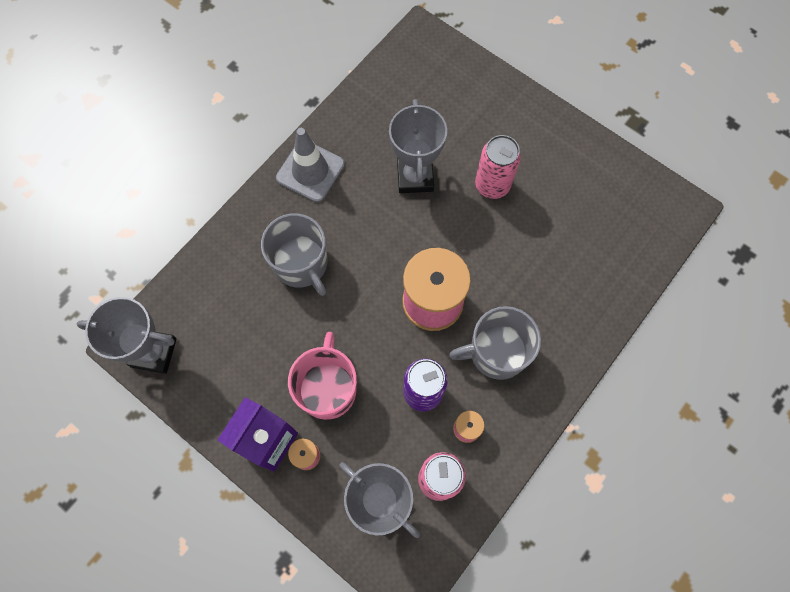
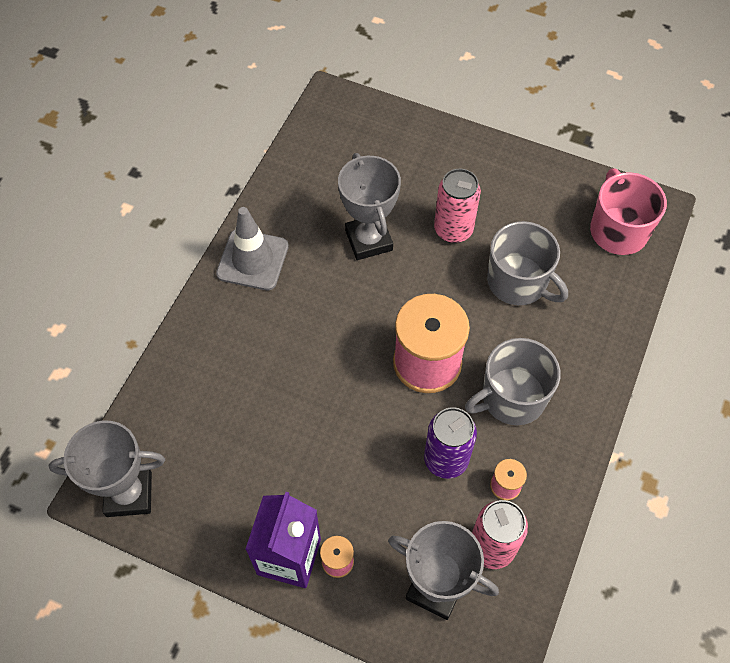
camera: 15 degrees left, 10 degrees down
grey mug [261,213,327,296] -> grey mug moved to [487,221,568,305]
pink mug [288,332,357,420] -> pink mug moved to [590,168,667,255]

